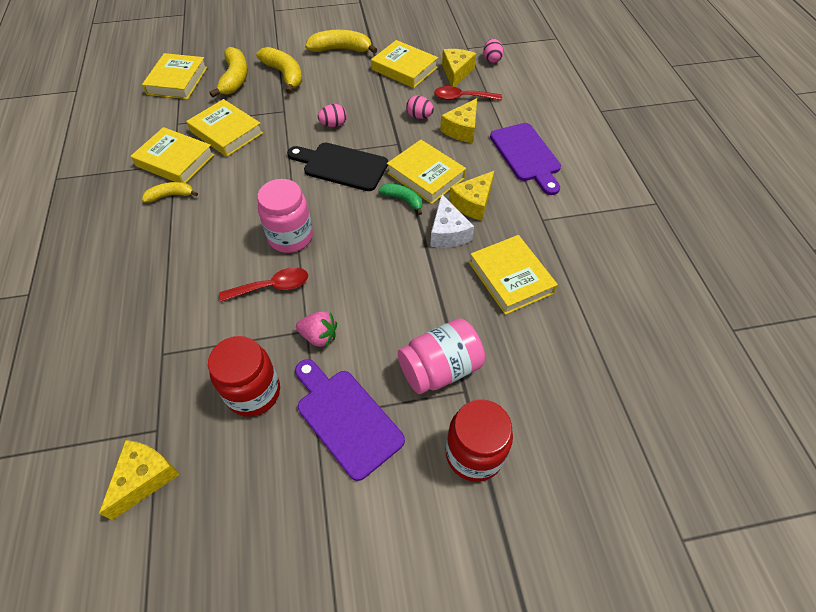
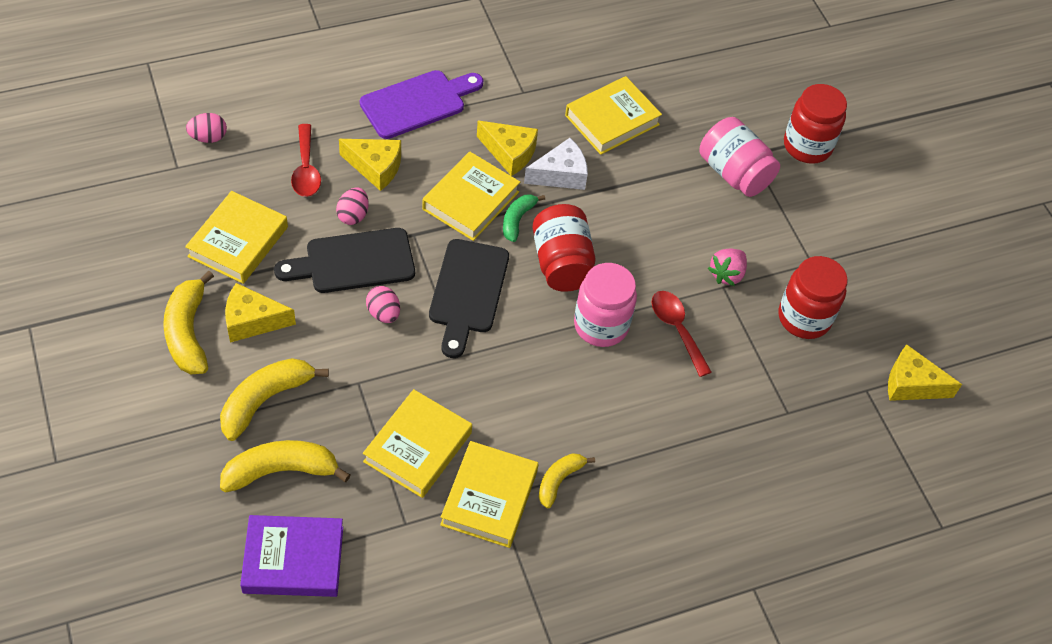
camera: 105 degrees left, 0 degrees up
yellow book [142,53,207,99] -> purple book [240,515,343,597]
yellow banana [142,182,198,203] -> yellow banana turned 60 degrees clockwise [539,453,595,508]
purple cutting board [295,359,405,481] -> none
pink strawberry [296,311,337,348] -> pink strawberry turned 150 degrees counterclockwise [708,249,747,286]
yellow cheese [442,49,476,87] -> yellow cheese moved to [225,283,296,343]
none -> black cutting board [274,228,415,293]
none -> red jar [532,204,595,292]

